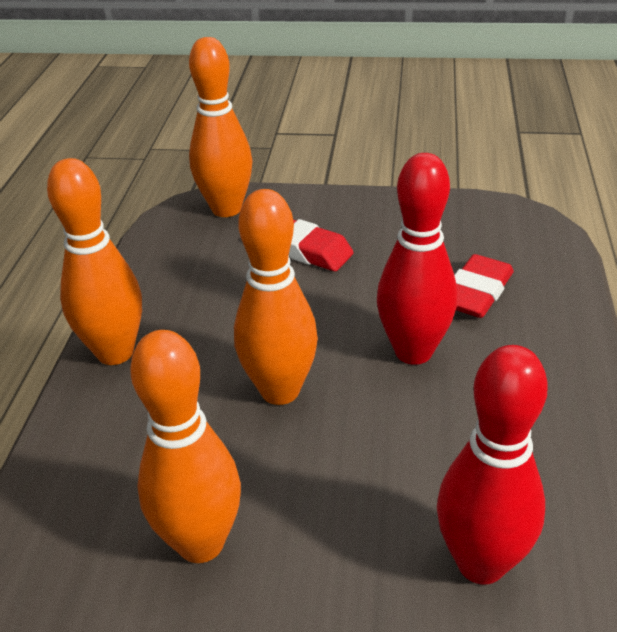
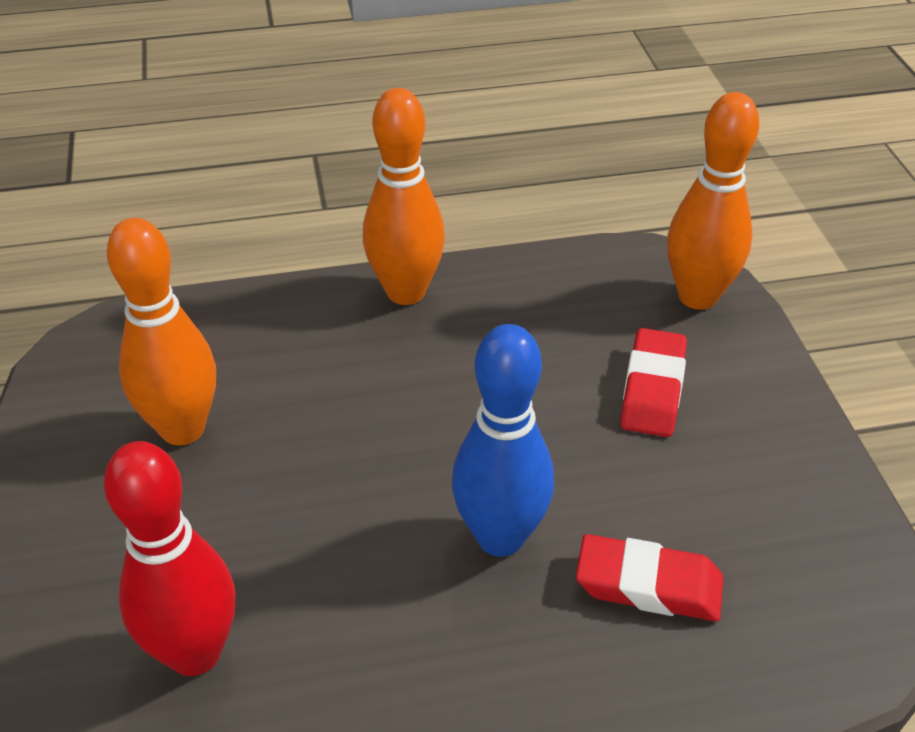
camera: 70 degrees right, 5 degrees up
orange bowling pin [234,189,318,405] -> none
red bowling pin [377,153,457,365] -> blue bowling pin [452,324,554,557]

